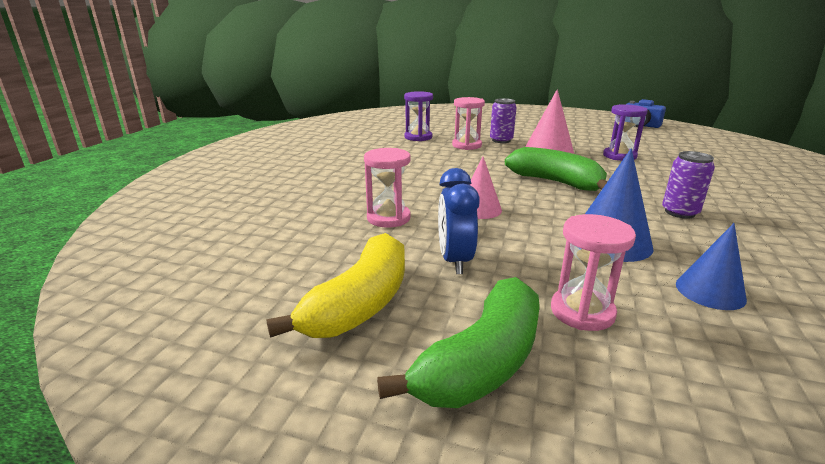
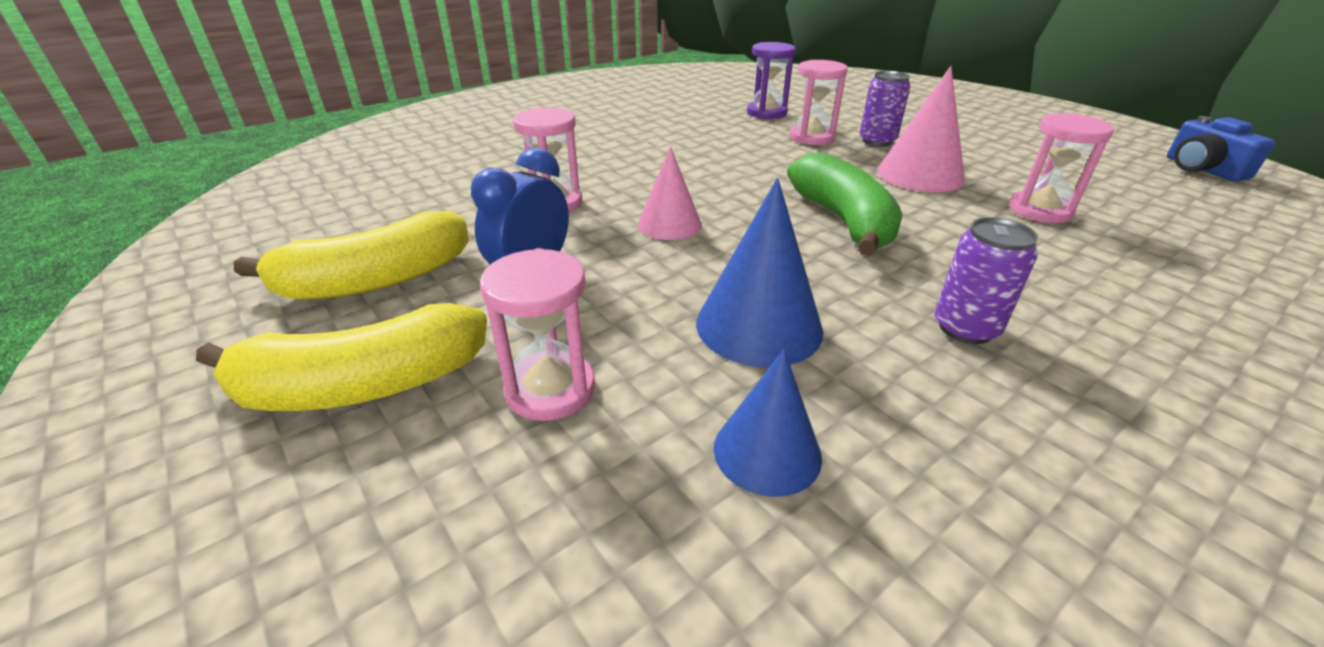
camera: 35 degrees right, 10 degrees up
green banana [377,277,540,408] -> yellow banana [196,303,487,411]
purple hourglass [603,104,648,161] -> pink hourglass [1009,113,1114,223]

